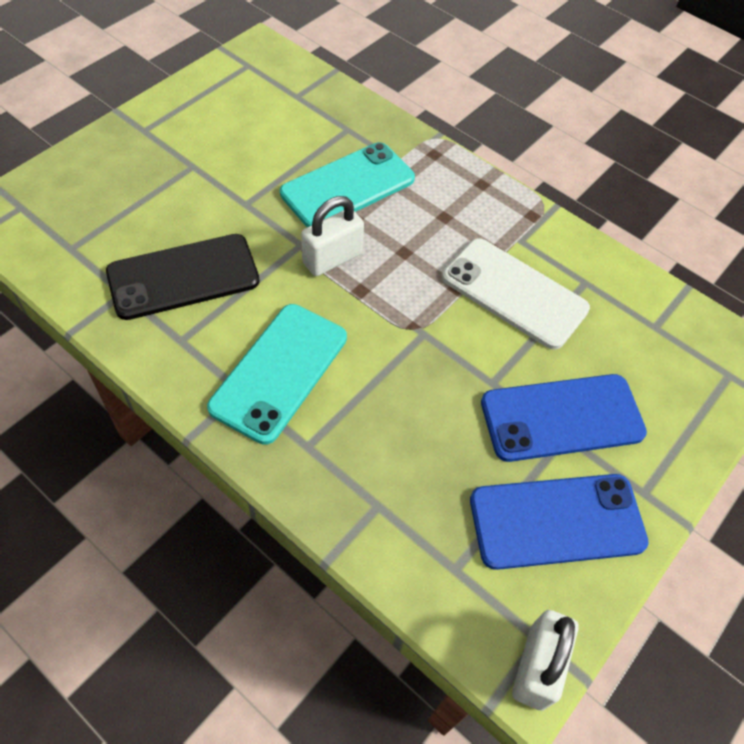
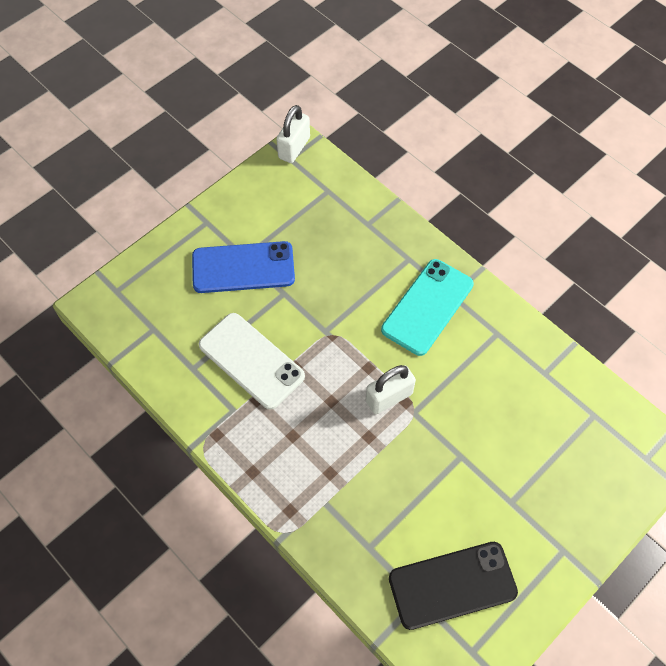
camera: 170 degrees left, 5 degrees up
black phone [106,234,260,320] -> black phone moved to [389,542,518,630]
turquoise phone [280,142,415,227] -> none
blue phone [470,474,649,570] -> none

